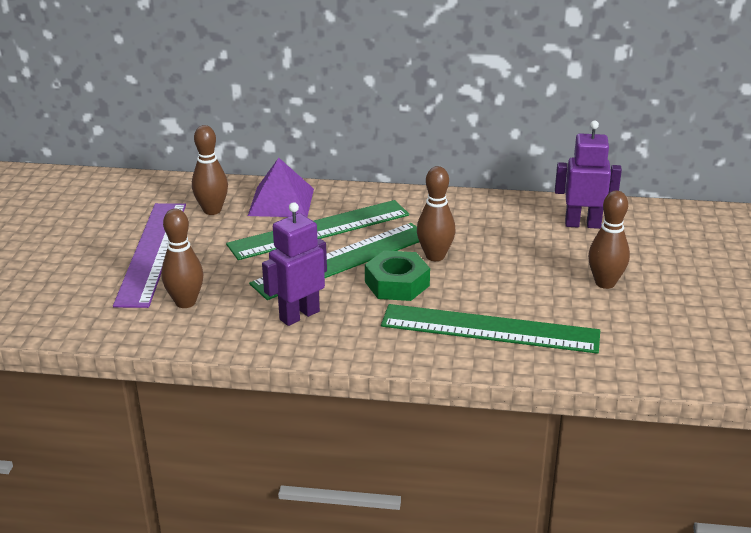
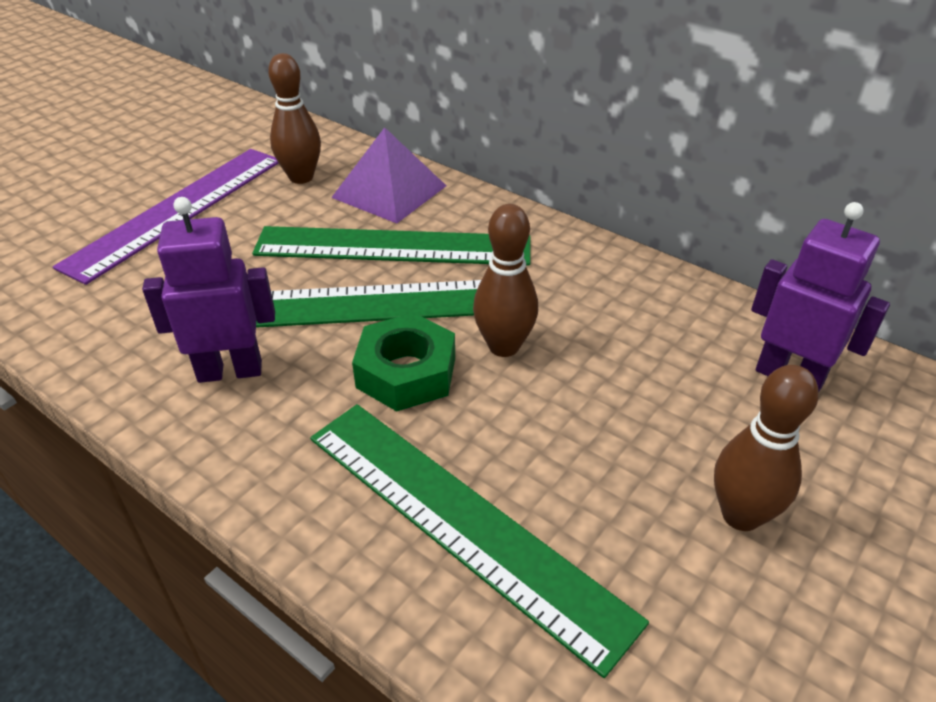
camera: 30 degrees right, 10 degrees up
brown bowling pin [161,209,203,308] -> none

